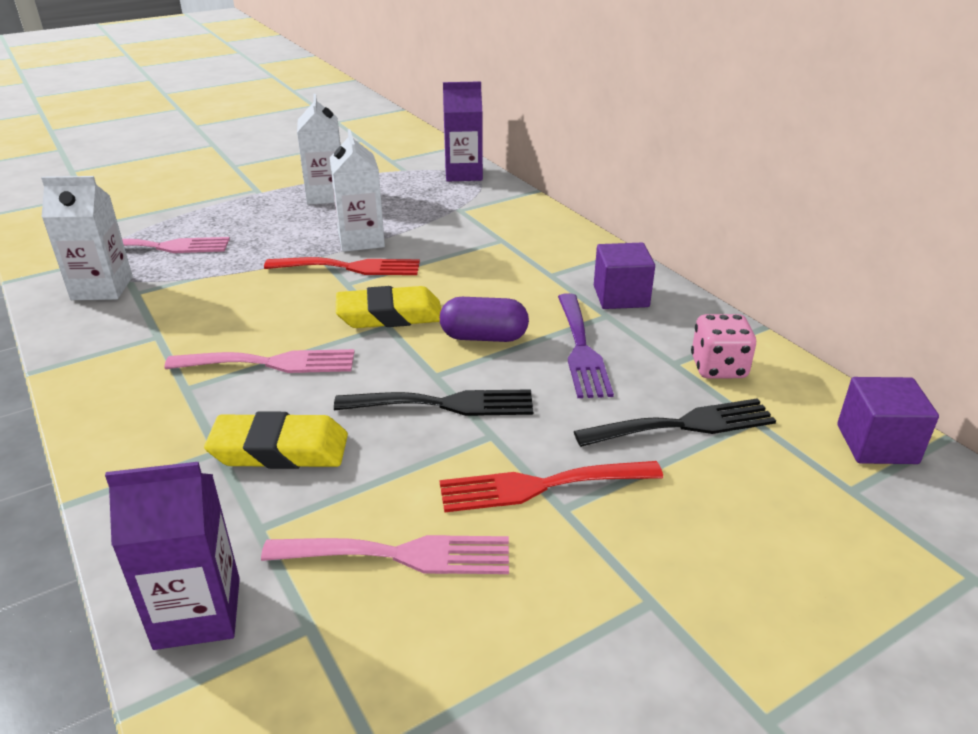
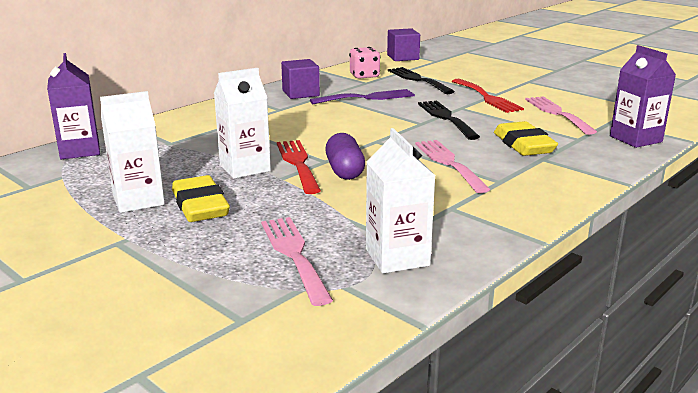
camera: 105 degrees left, 10 degrees down
yellow eraser [336,286,441,328] -> yellow eraser moved to [172,175,230,222]
purple capsule [440,297,529,342] -> purple capsule moved to [325,133,365,180]

